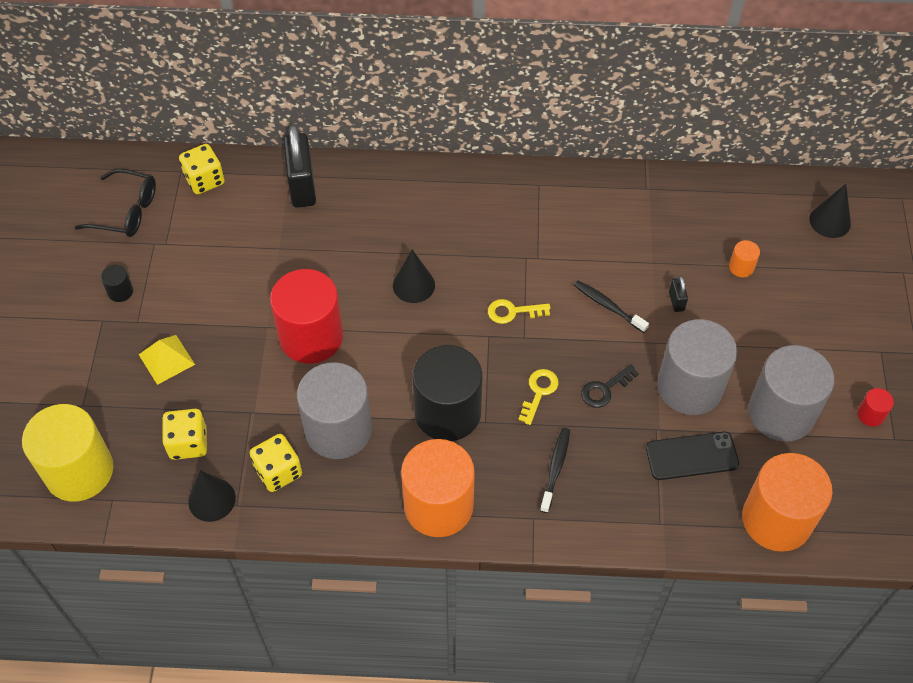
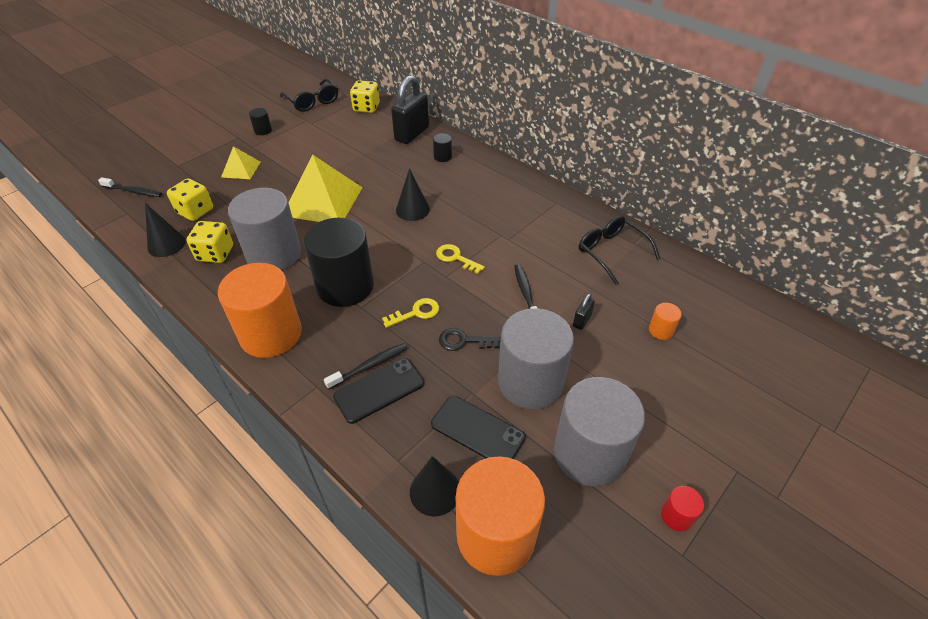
camera: 40 degrees right, 10 degrees down
yellow cylinder [22,404,114,501] -> black toothbrush [98,177,162,197]
red cylinder [270,269,343,364] -> yellow pyramid [288,155,363,222]
black cone [809,184,851,238] -> black cone moved to [410,456,459,517]
none -> black phone [333,358,424,424]
none -> black cylinder [433,133,452,162]
none -> black glasses [579,216,660,285]

